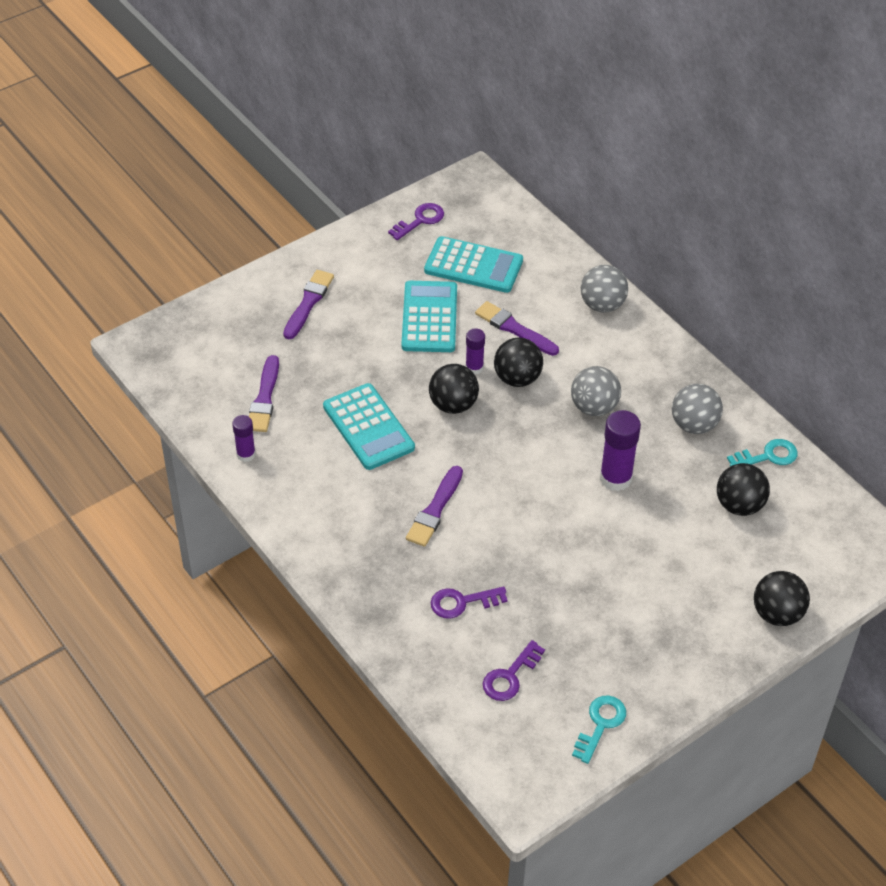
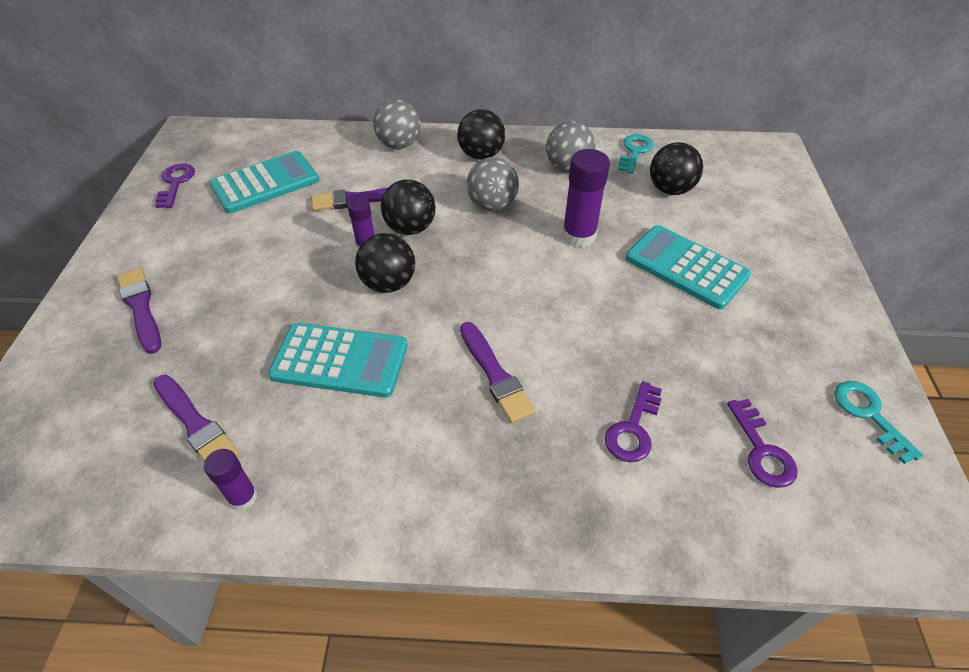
camera: 50 degrees left, 0 degrees up
turquoise calculator [402,281,457,352] -> turquoise calculator moved to [625,225,751,309]
black ball [754,571,810,626] -> black ball moved to [457,109,505,160]

